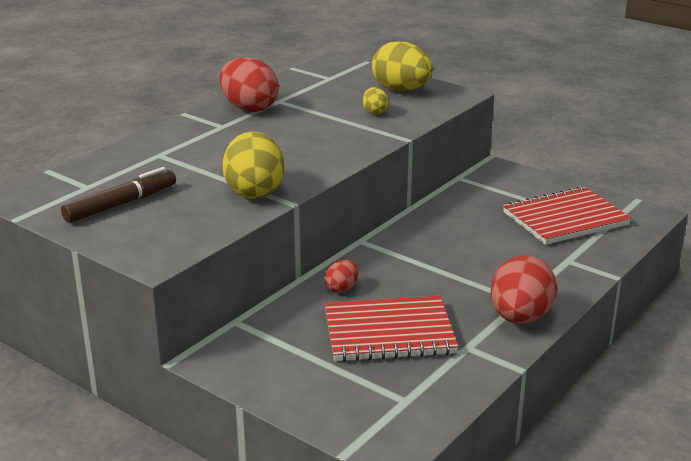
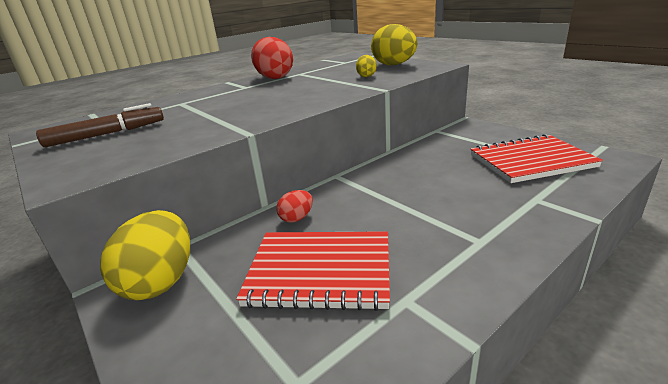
camera: 15 degrees right, 0 degrees up
yellow egg [222,131,284,199] -> yellow egg moved to [100,210,190,300]
red egg [491,255,557,324] -> none

